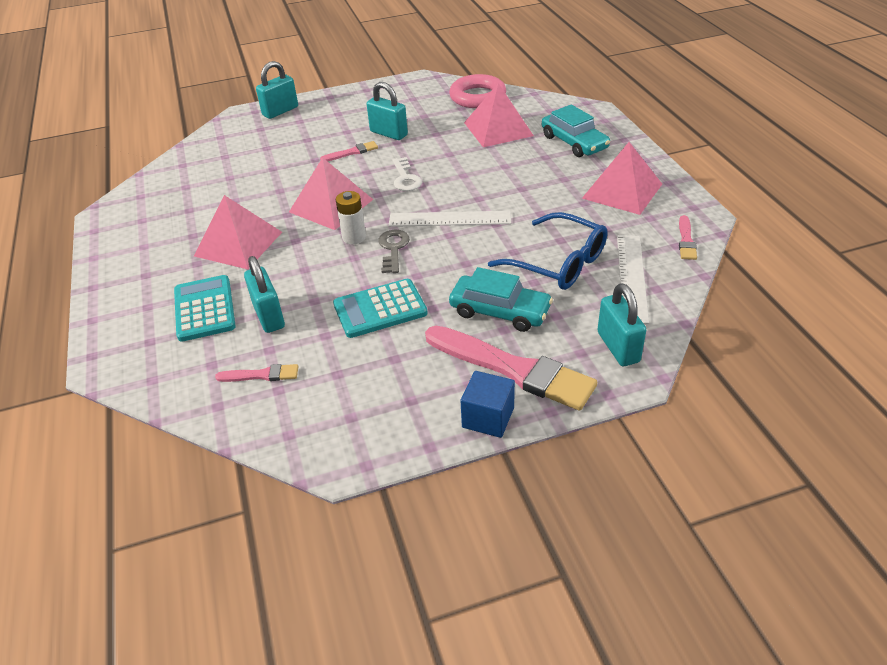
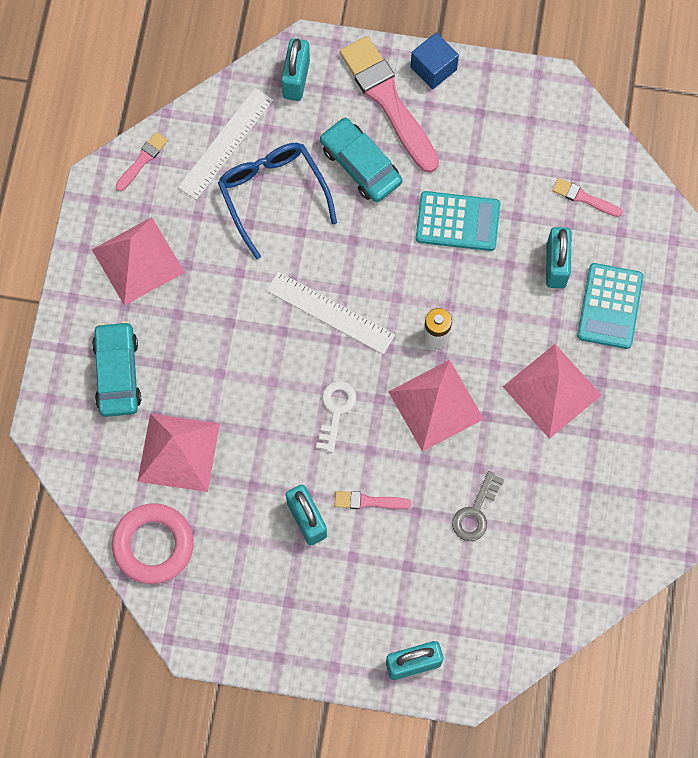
camera: 155 degrees left, 30 degrees up
grey key [378,230,410,273] -> grey key moved to [452,471,505,541]

